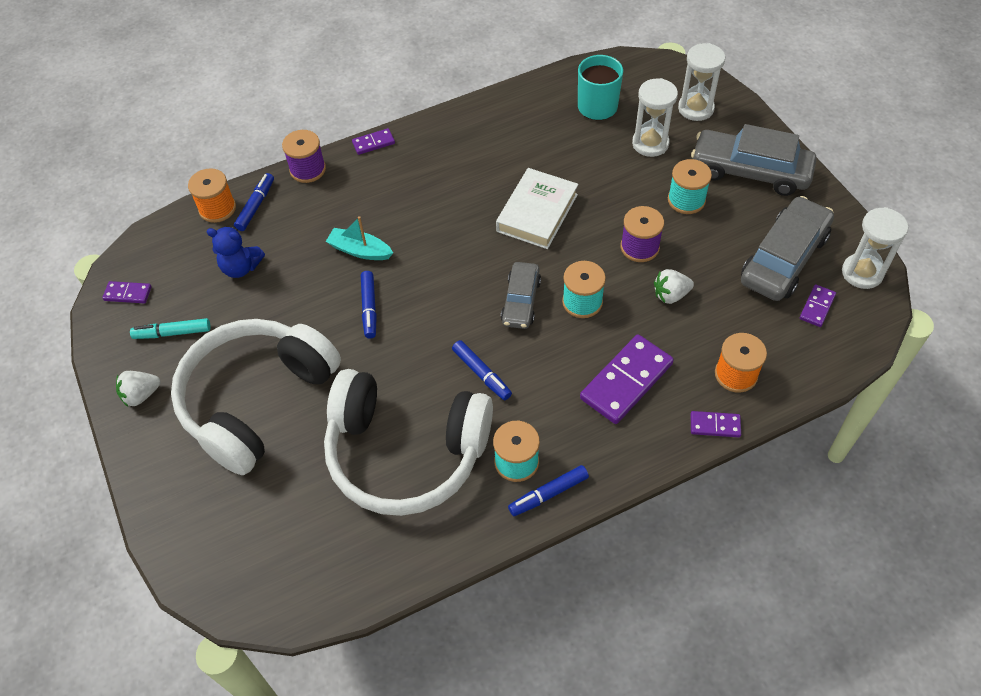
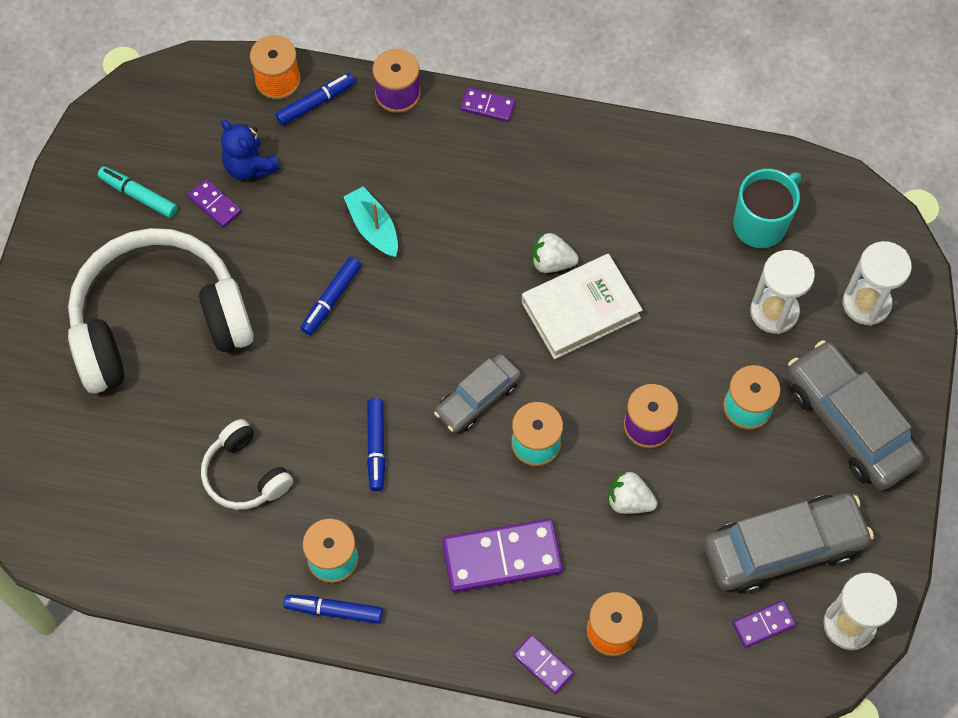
camera: 35 degrees right, 10 degrees up
purple domino [102,281,151,303] -> purple domino moved to [188,179,241,228]
white strawberry [116,371,161,407] -> white strawberry moved to [532,233,579,273]
white headphones [324,369,493,516] -> white headphones [201,419,293,510], size x0.48

